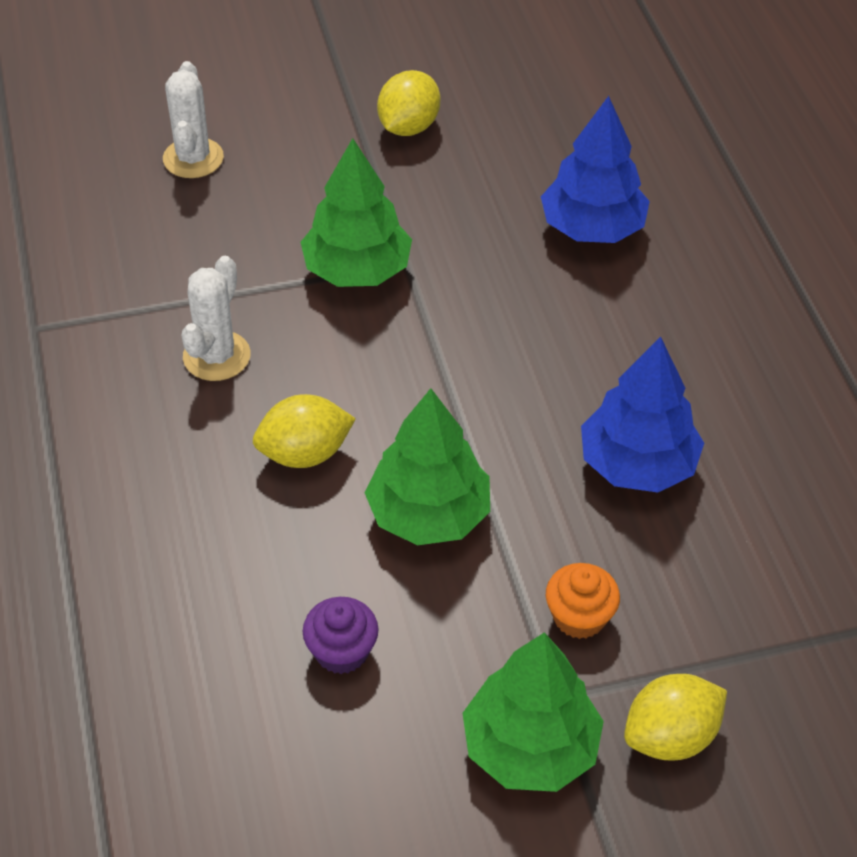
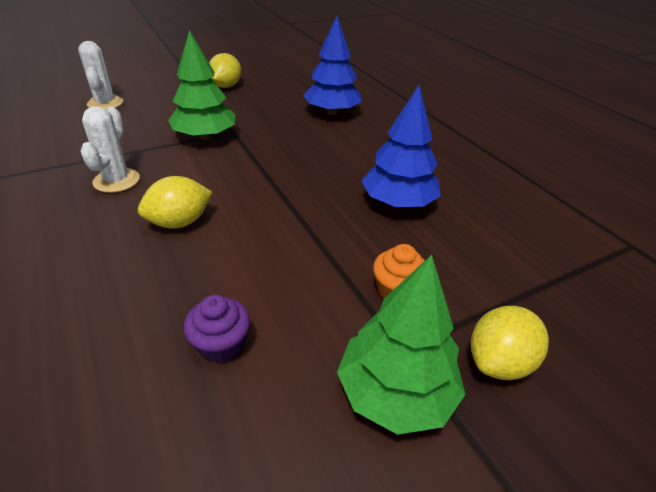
camera: 15 degrees left, 10 degrees down
green tree [365,388,490,545] -> none

